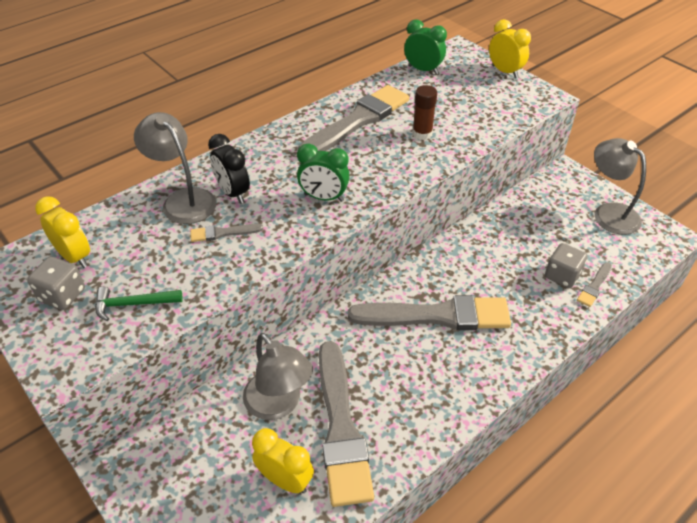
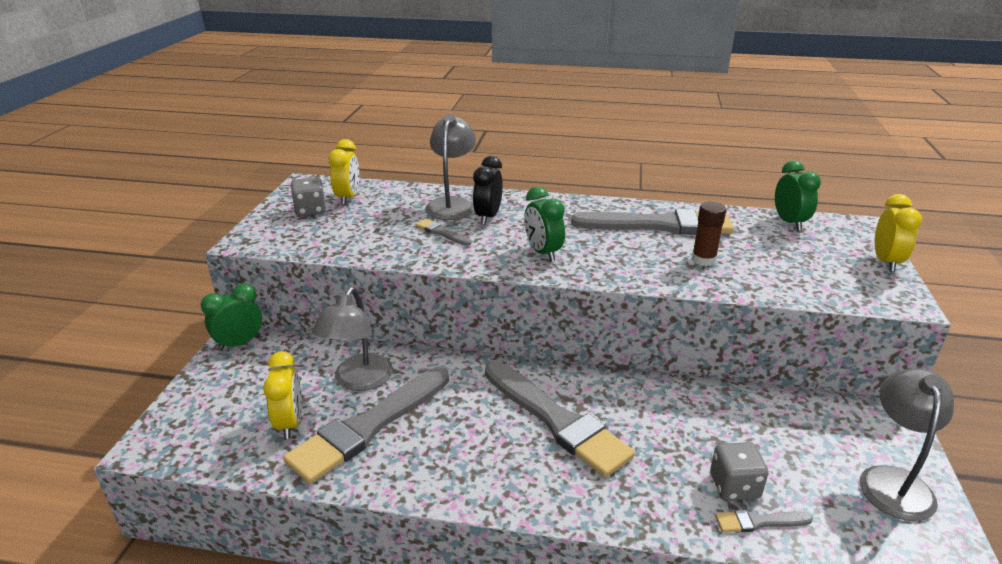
camera: 50 degrees right, 15 degrees down
green hammer [95,287,183,321] -> none
none -> green clock [200,284,262,351]

